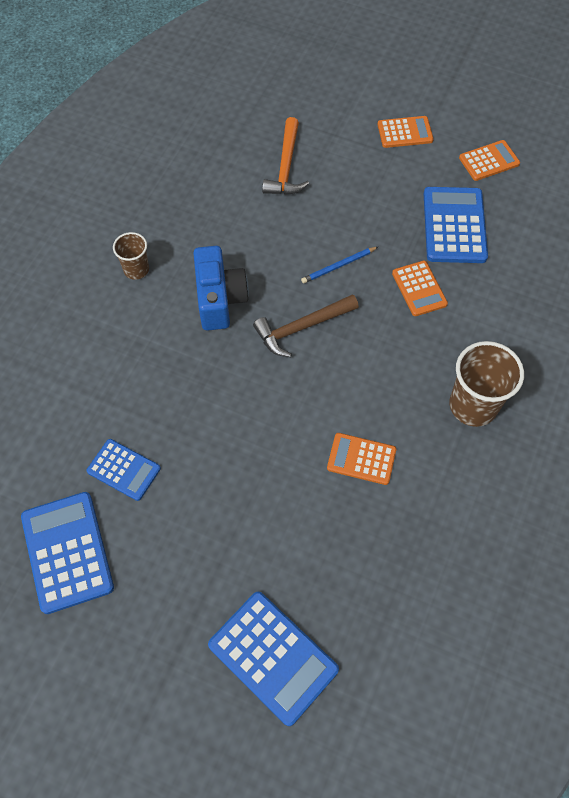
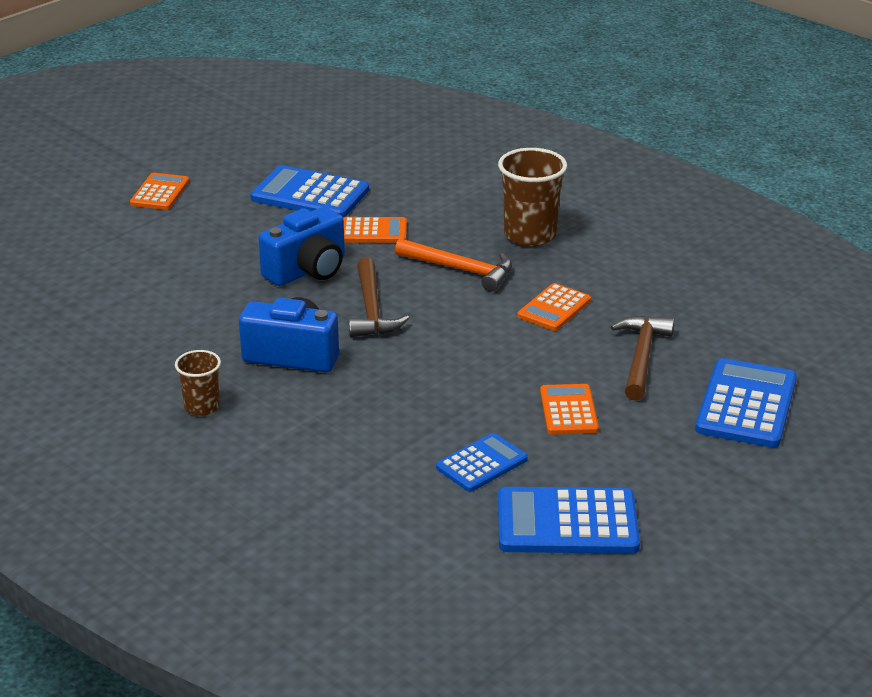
camera: 70 degrees left, 30 degrees down
blue calculator [208,592,339,726] -> blue calculator turned 45 degrees counterclockwise [695,358,797,448]
orange hammer [262,117,309,195] -> orange hammer moved to [395,238,512,292]
blue pencil [301,247,378,284] -> blue camera [258,207,345,286]
orange calculator [459,140,520,181] -> orange calculator moved to [540,384,599,435]
none -> brown hammer [611,316,674,401]

